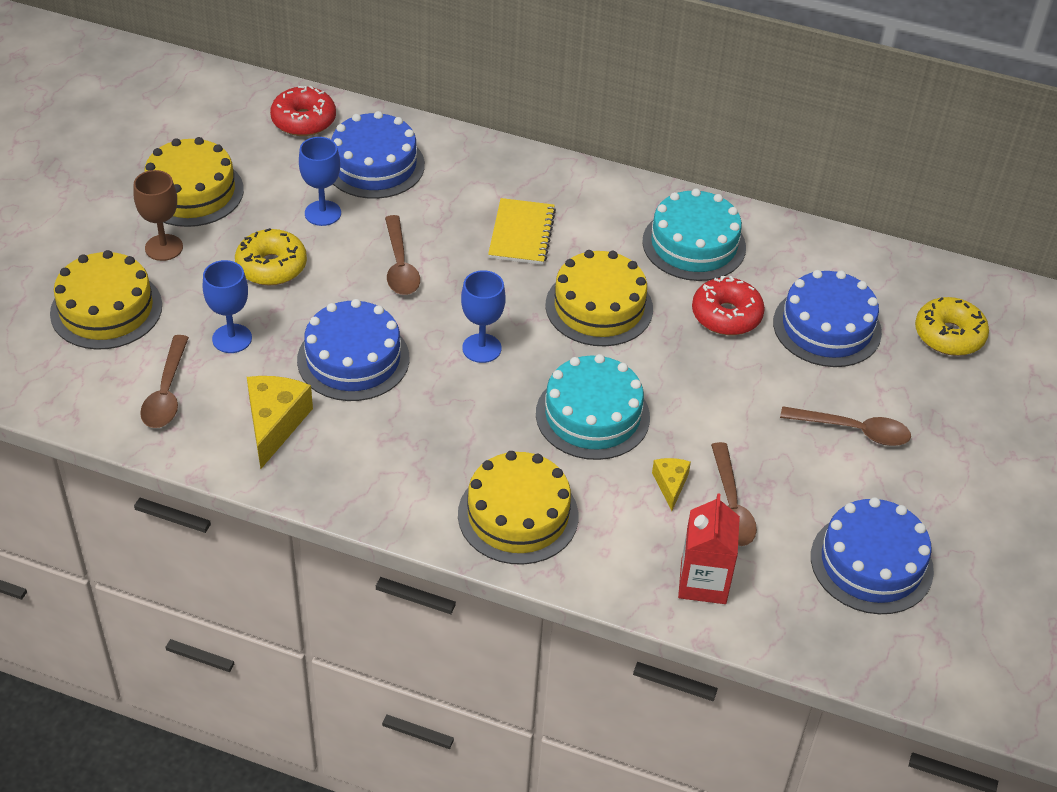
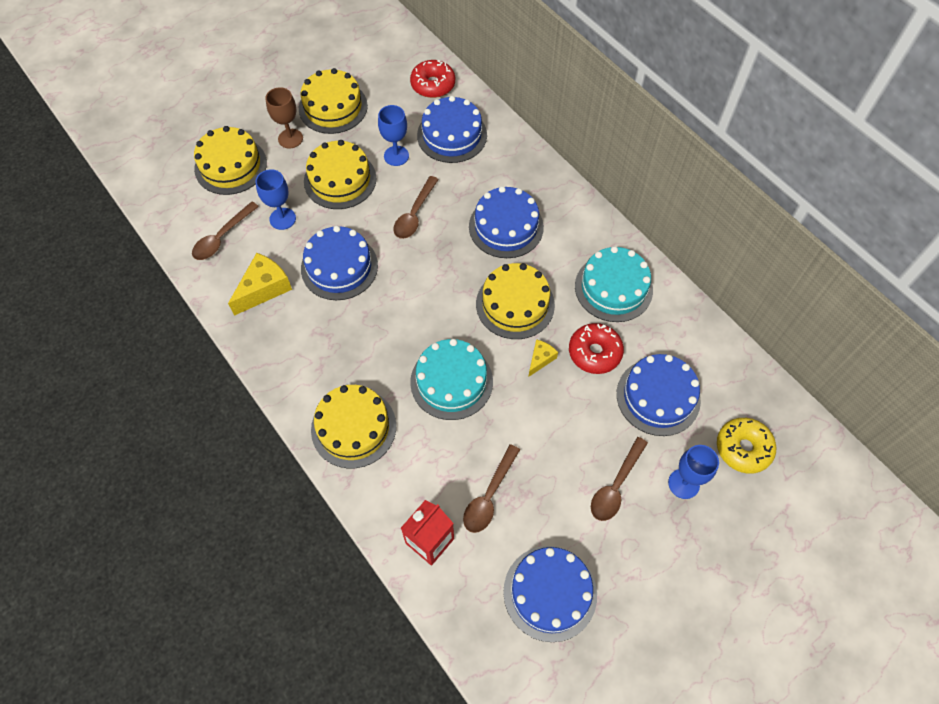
camera: 35 degrees right, 15 degrees up
yellow donut [235,228,307,286] -> yellow cake [304,140,376,209]
blue goblet [461,270,506,363] -> blue goblet moved to [668,445,719,499]
yellow notebook [488,198,556,265] -> blue cake [469,186,544,258]
yellow cheese [652,458,691,511] -> yellow cheese moved to [528,339,558,377]
brown spoon [780,406,911,446] -> brown spoon turned 75 degrees clockwise [591,437,648,521]

